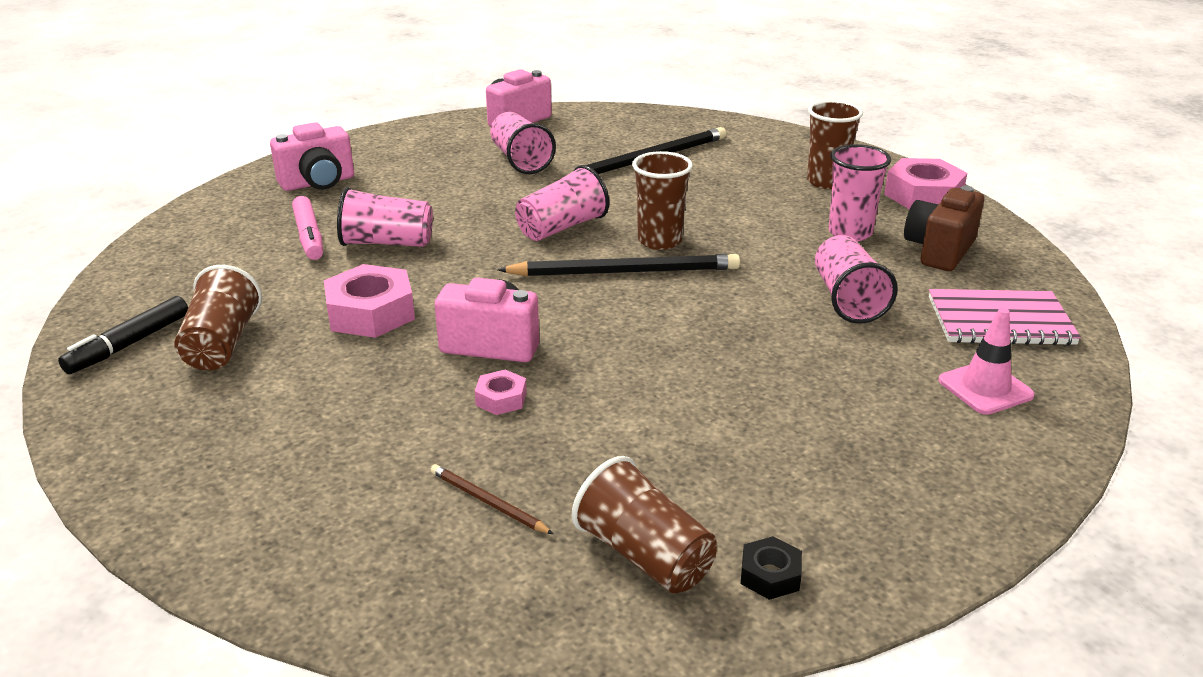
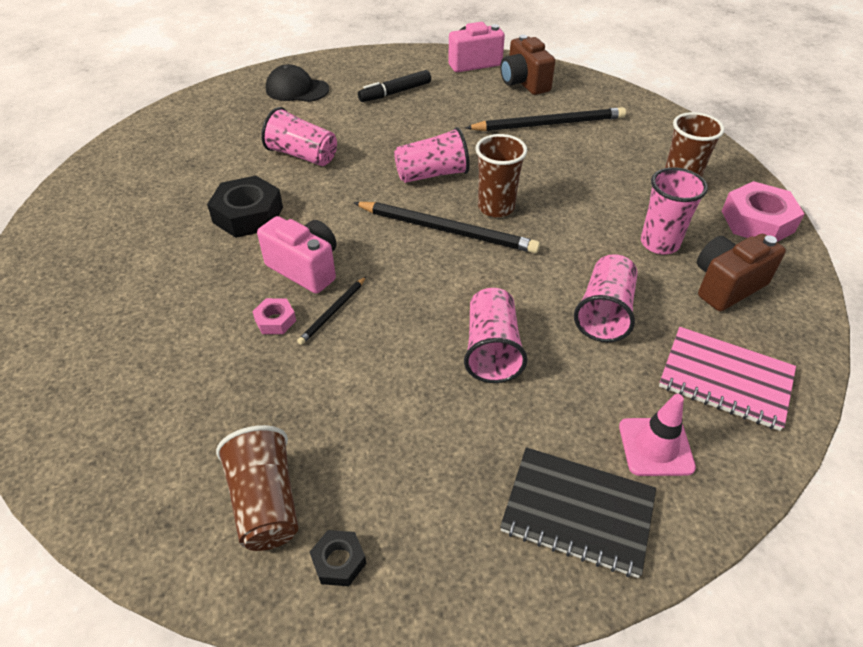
camera: 25 degrees right, 15 degrees up
black marker [58,296,188,374] -> black marker moved to [358,70,431,102]
brown cup [174,265,262,370] -> none
pink camera [270,122,354,191] -> black cap [266,64,329,102]
pink marker [292,196,323,260] -> none
pink nut [324,264,415,338] -> black nut [207,176,283,238]
brown pencil [430,464,553,534] -> none
pink cup [490,112,556,174] -> pink cup moved to [464,288,527,383]
none -> black pencil [297,277,366,345]
none -> brown camera [500,35,555,95]
none -> black notebook [500,447,656,578]

